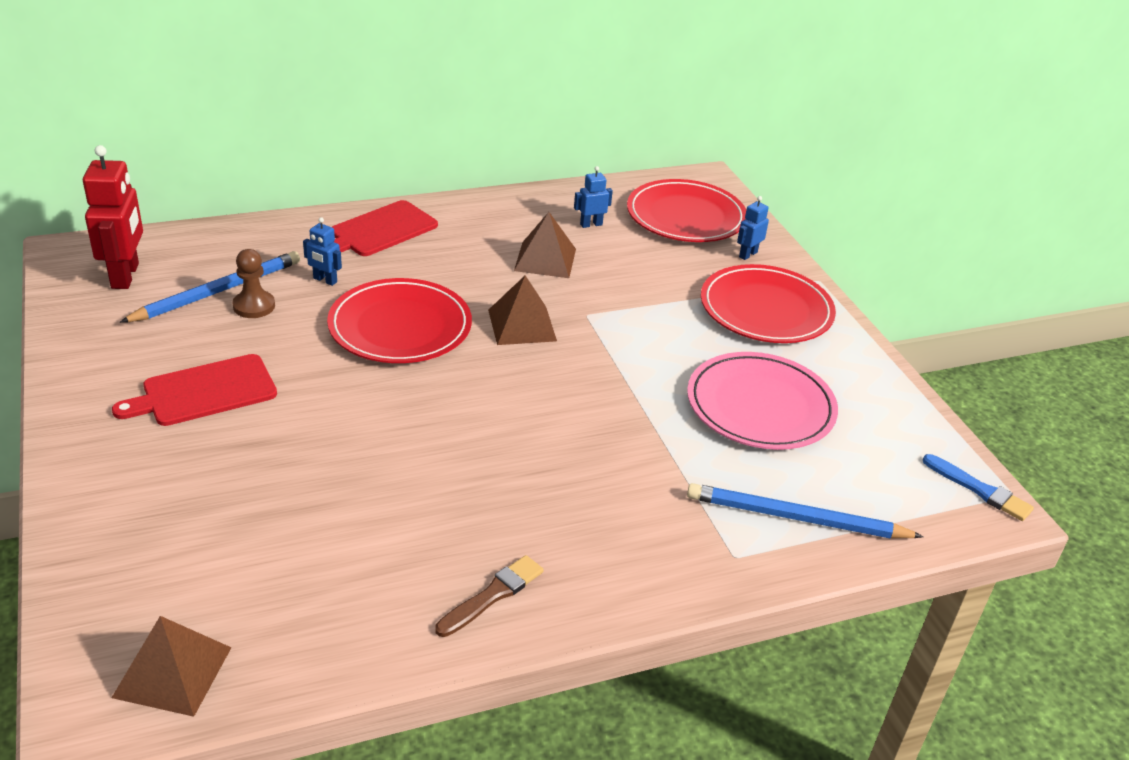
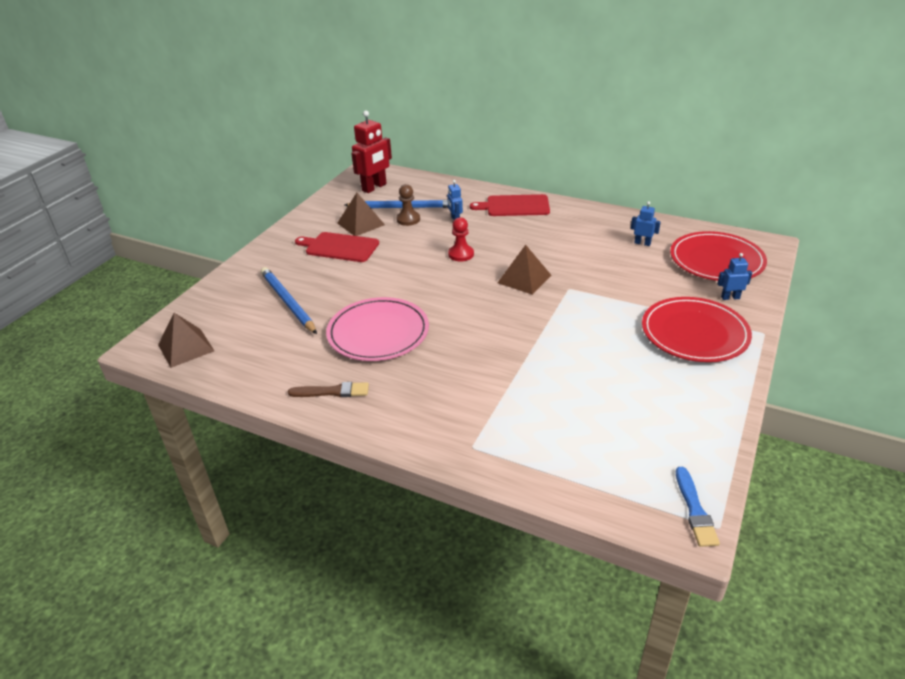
camera: 50 degrees right, 0 degrees up
red plate [327,278,472,363] -> red pawn [448,217,474,262]
brown pyramid [514,212,576,278] -> brown pyramid moved to [337,193,385,236]
pink plate [687,352,838,450] -> pink plate moved to [326,297,429,361]
blue pencil [687,483,924,539] -> blue pencil moved to [261,267,317,334]

